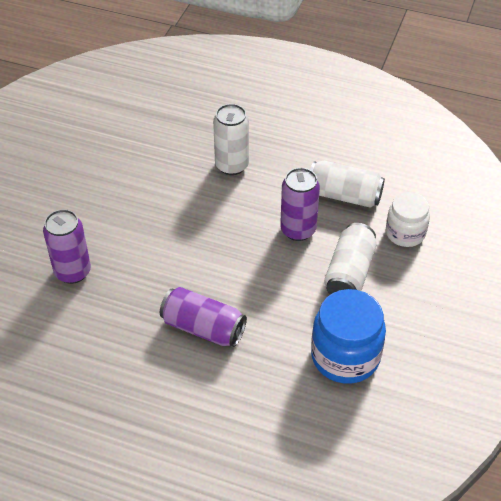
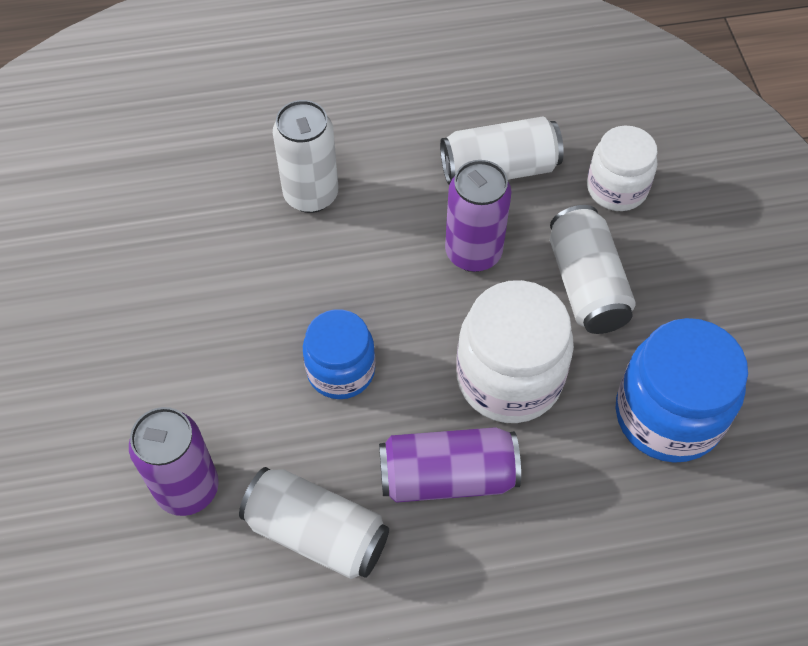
camera: 30 degrees left, 10 degrees up
none -> white can [239,467,389,579]
none -> blue jar [303,309,375,399]
none -> white jar [456,280,574,423]

